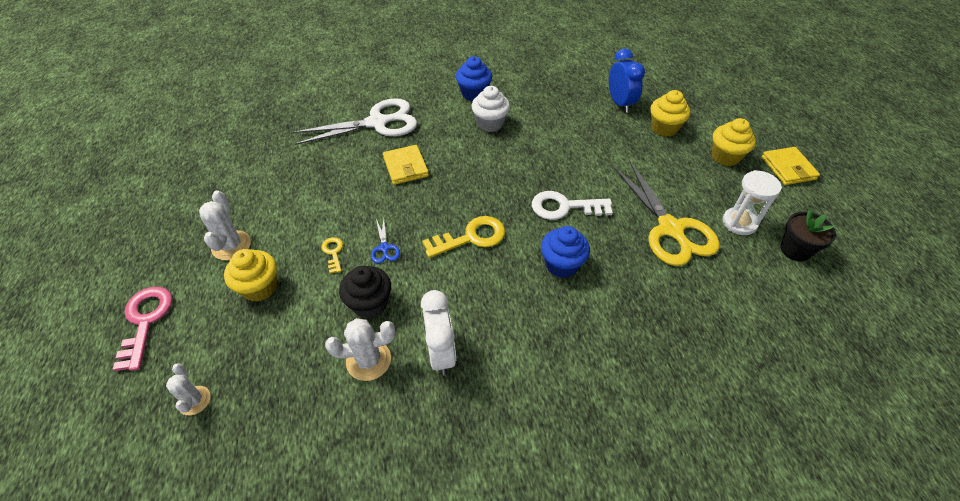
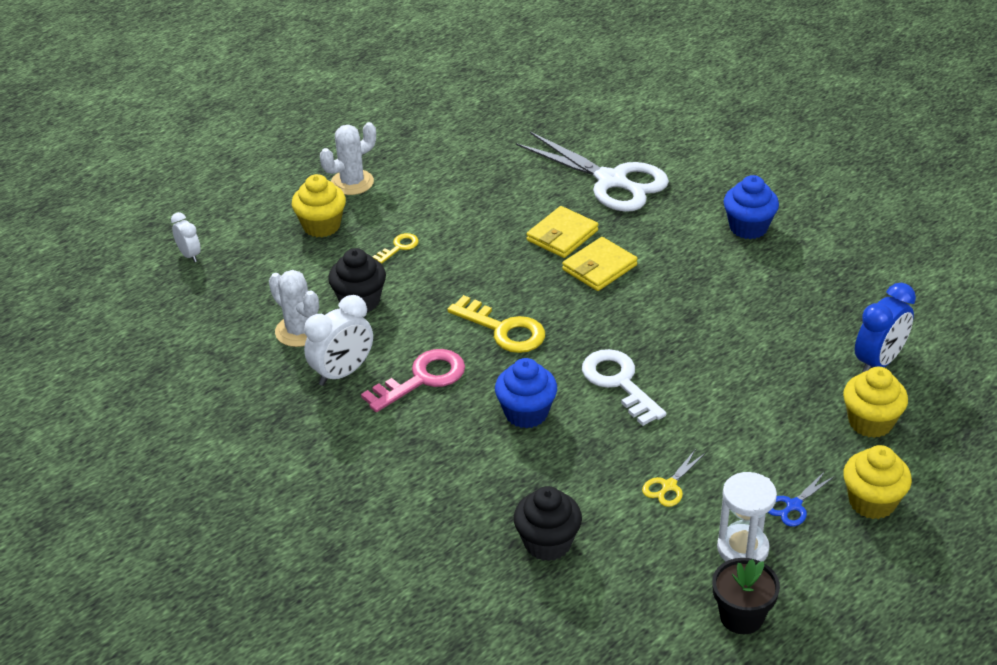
camera: 60 degrees right, 10 degrees down
pink key [113,287,173,371] -> pink key moved to [361,349,465,412]
white cactus [166,363,211,415] -> white clock [171,212,201,262]
blue scissors [371,219,400,264] -> blue scissors moved to [768,471,835,527]
white cupcake [472,86,510,132] -> none
yellow scissors [613,161,720,266] -> yellow scissors [642,449,705,507], size x0.41
yellow wallet [762,147,820,185] -> yellow wallet moved to [562,237,638,291]
none -> black cupcake [514,486,582,561]

